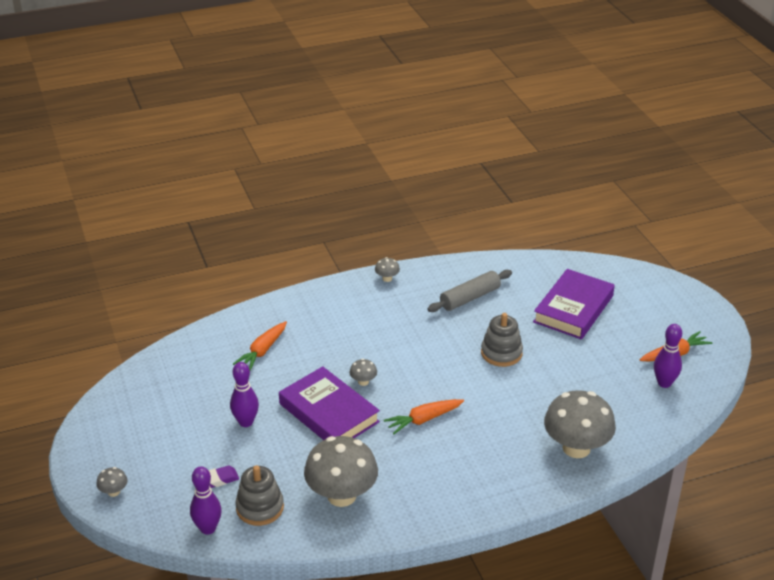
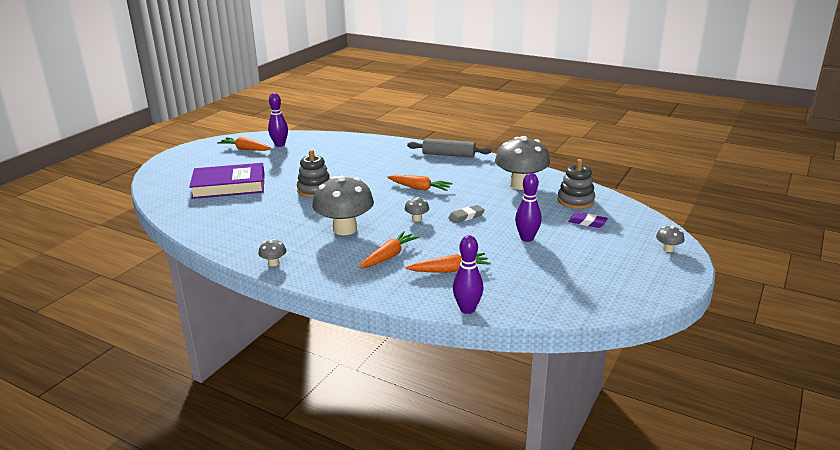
camera: 130 degrees left, 10 degrees down
purple bowling pin [190,466,222,535] -> purple bowling pin moved to [453,235,483,314]
purple book [279,366,380,440] -> grey eraser [448,205,485,223]
grey rolling pin [427,270,512,312] -> grey rolling pin moved to [407,138,491,158]
grey mushroom [544,390,616,458] -> grey mushroom moved to [312,176,374,235]
none -> orange carrot [359,231,420,268]

